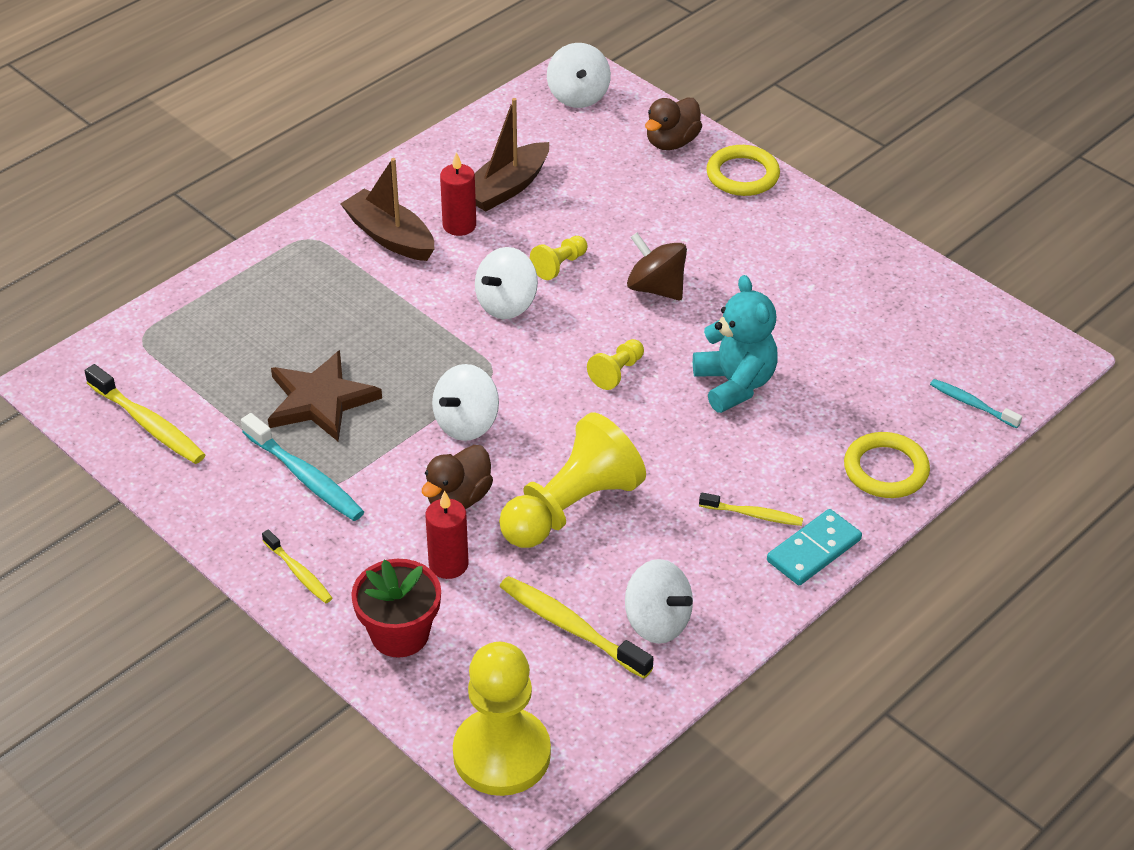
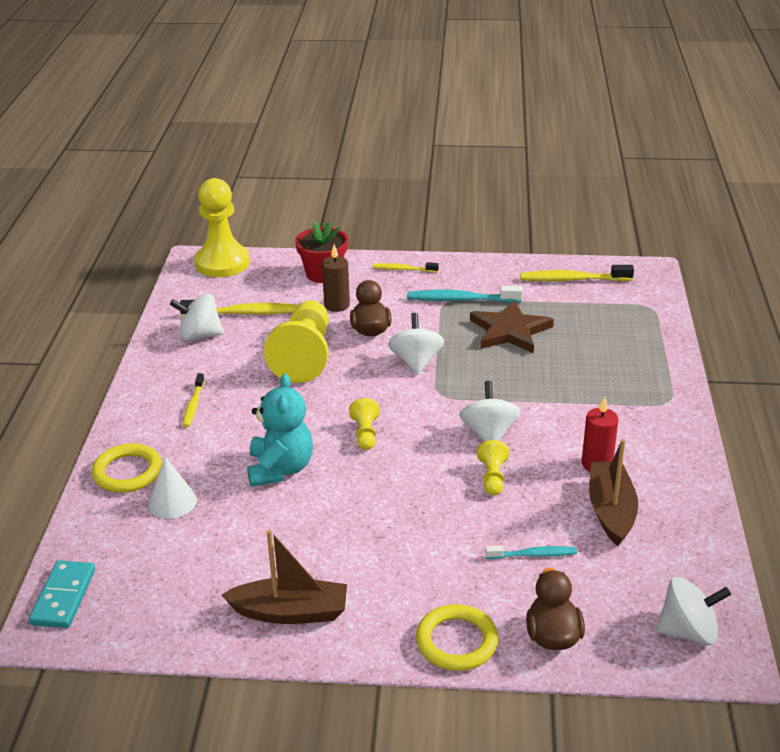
camera: 140 degrees right, 10 degrees down
brown boat [340,158,434,261] -> brown boat moved to [222,530,347,624]
red candle [425,490,469,579] -> brown candle [322,244,350,312]
white spinning top [547,43,611,108] -> white spinning top turned 135 degrees clockwise [656,577,731,645]
brown spinning top [627,233,687,300] -> none
turquoise teddy bear [693,275,778,413] -> turquoise teddy bear turned 120 degrees counterclockwise [247,374,313,487]
yellow toothbrush [699,493,803,526] -> yellow toothbrush turned 60 degrees counterclockwise [183,373,205,427]
turquoise domino [767,509,862,585] -> turquoise domino moved to [29,560,95,628]
turquoise toothbrush [930,379,1022,428] -> turquoise toothbrush moved to [485,545,577,559]
none -> white cone [148,456,197,519]

